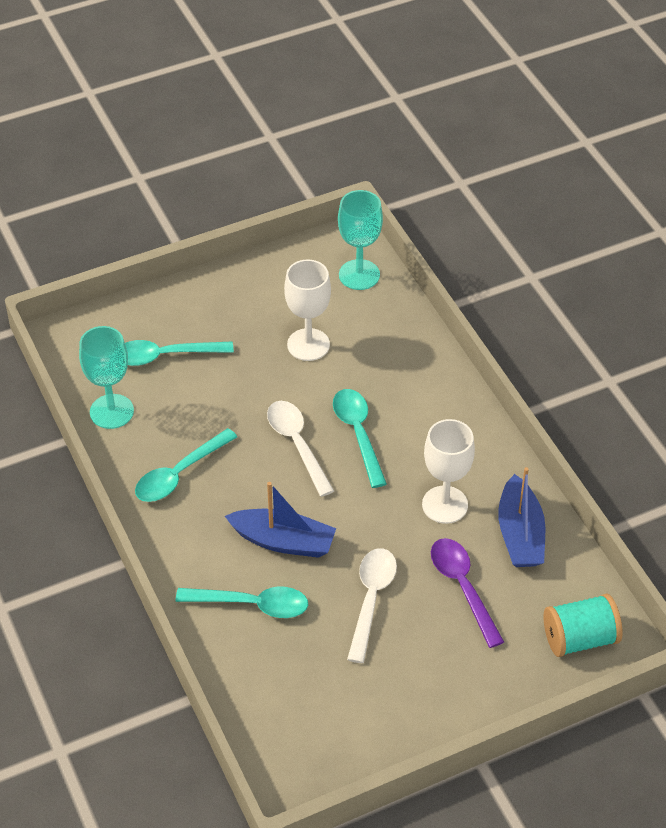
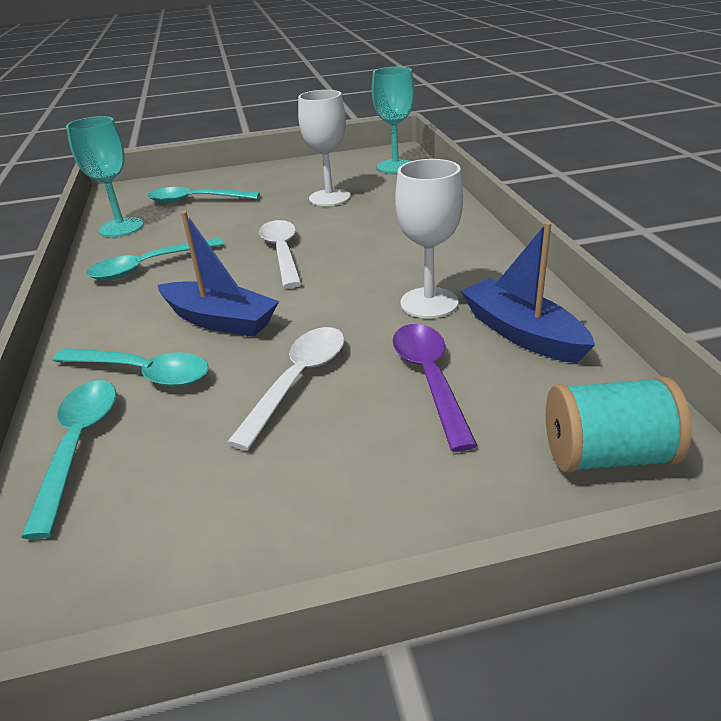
camera: 15 degrees right, 15 degrees down
turquoise spoon [333,389,387,488] -> turquoise spoon moved to [21,380,116,539]
blue boat [498,467,545,567] -> blue boat turned 135 degrees clockwise [461,222,595,363]

